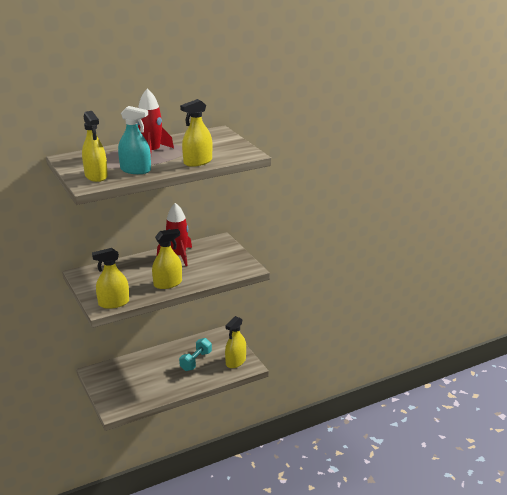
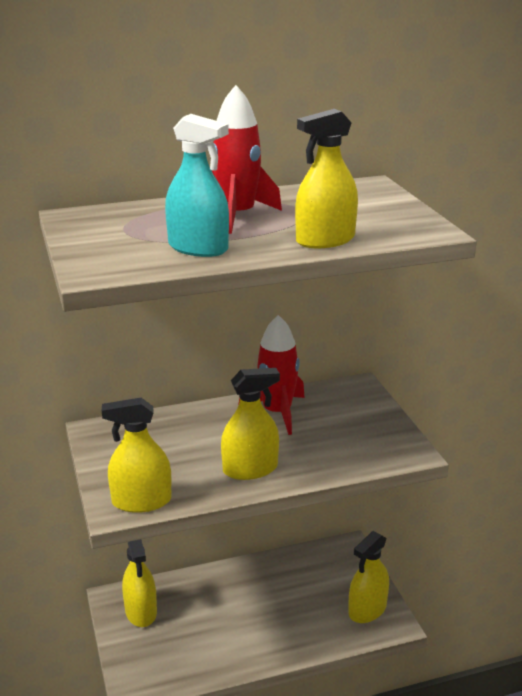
camera: 10 degrees right, 0 degrees up
yellow spray bottle [82,111,108,182] -> yellow spray bottle moved to [122,539,157,627]
turquoise dumbbell [179,338,212,371] -> none

